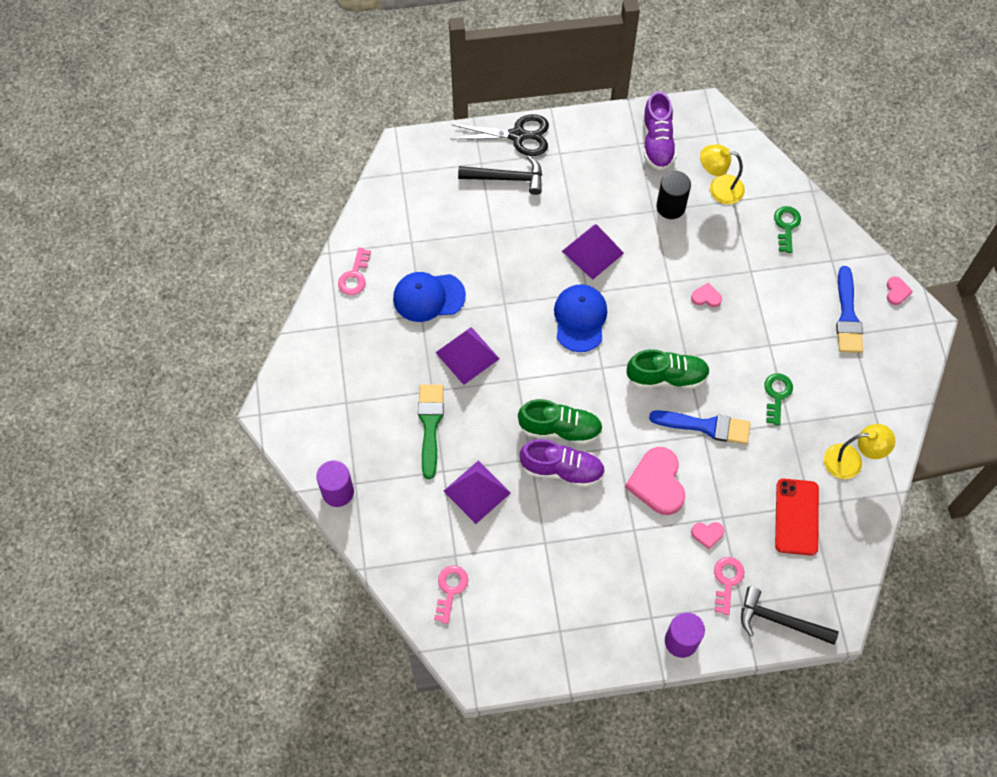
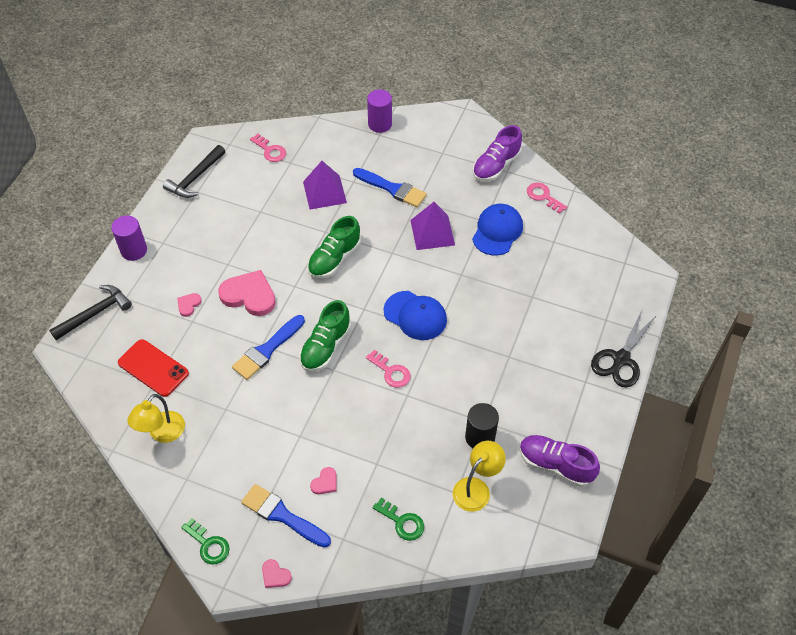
camera: 120 degrees right, 10 degrees down
green brush [418,384,444,479] -> blue brush [353,168,427,207]
black hammer [458,156,542,195] -> black hammer moved to [163,145,225,198]
purple shoe [520,439,605,487] -> purple shoe moved to [473,125,522,181]
purple pyramid [562,224,624,280] -> none
pink heart [691,283,722,307] -> pink heart moved to [310,467,337,494]
pink key [714,557,744,615] -> pink key moved to [366,350,411,388]
green key [764,373,793,425] -> green key moved to [181,518,230,565]

